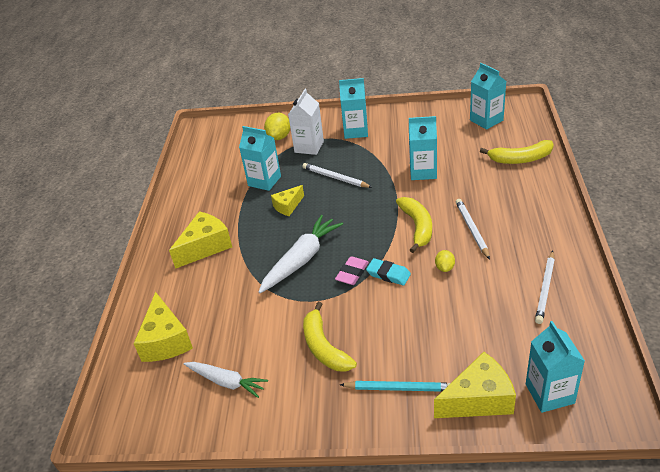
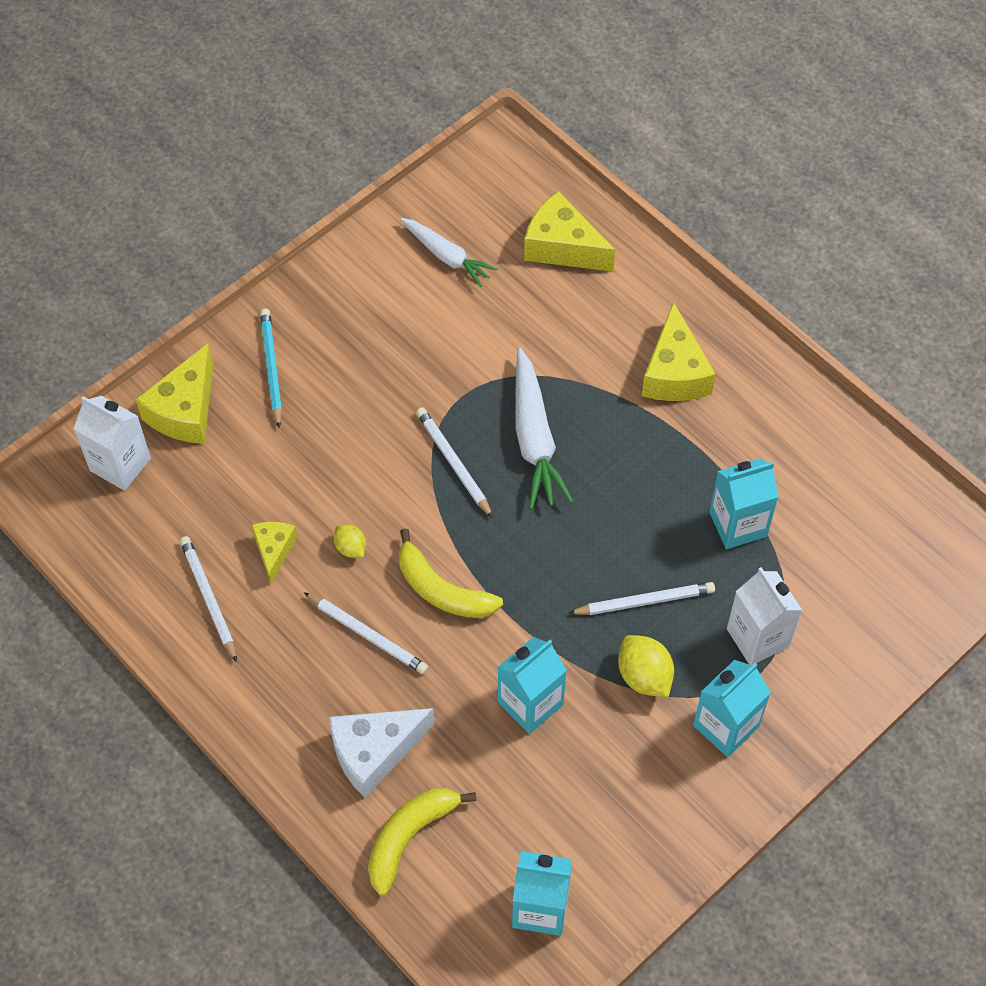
camera: 130 degrees right, 20 degrees up
white carrot [184,362,268,398] -> white carrot turned 120 degrees counterclockwise [400,218,497,287]
yellow lemon [264,113,290,140] -> yellow lemon moved to [618,635,674,697]
yellow cheese [271,185,304,216] -> yellow cheese moved to [252,522,297,584]
yellow banana [303,302,357,372] -> none
pink eraser [335,256,369,285] -> white pencil [416,407,493,518]
turquoise pencil [340,381,451,392] -> turquoise pencil turned 120 degrees clockwise [260,308,282,428]
turquoise eraser [366,258,411,285] -> none
turquoise carton [526,321,585,413] -> white carton [74,396,151,491]
none -> white cheese [329,708,434,798]

